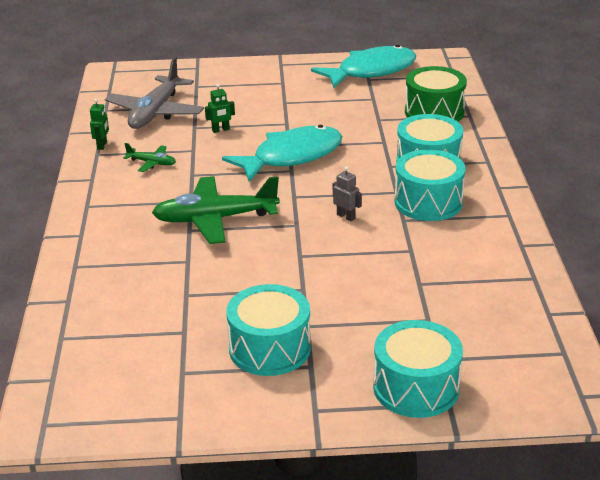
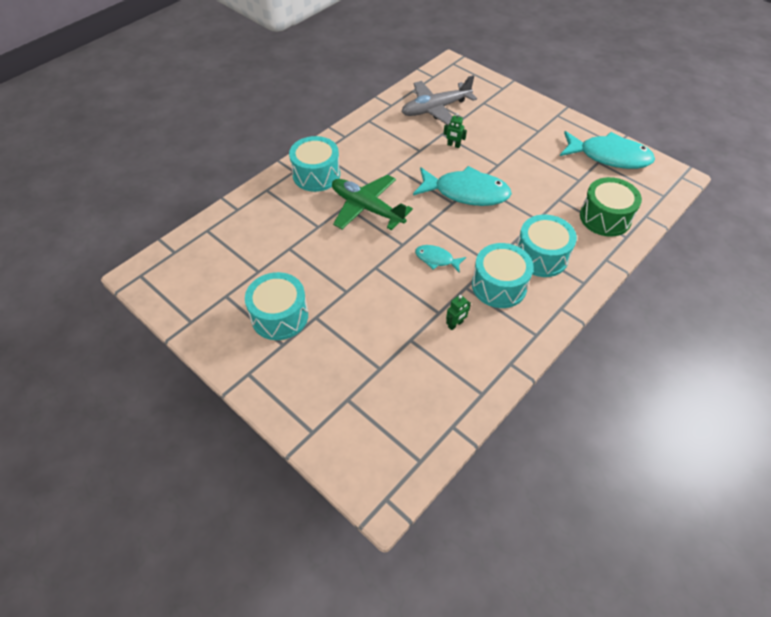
camera: 45 degrees right, 20 degrees up
green robot [90,99,109,150] -> green robot moved to [446,295,471,330]
green plane [123,143,176,172] -> none
grey robot [333,166,362,221] -> turquoise fish [415,245,466,272]
turquoise drum [373,320,463,418] -> turquoise drum moved to [289,136,340,192]

